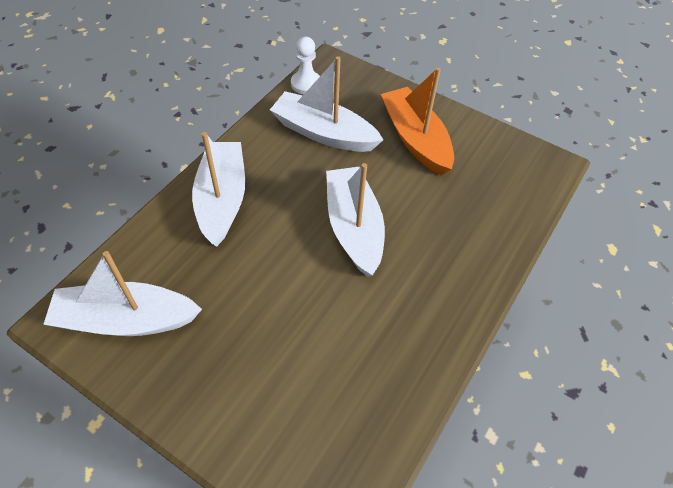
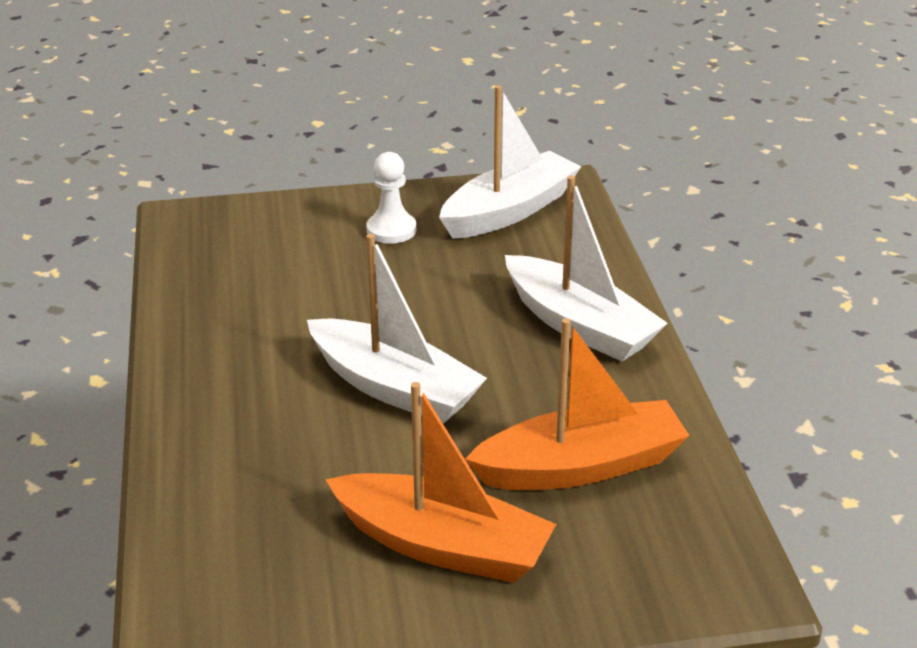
camera: 140 degrees right, 20 degrees down
white boat [270,56,383,152] -> orange boat [465,318,690,490]
white pawn [291,37,320,94] -> white pawn moved to [366,152,416,244]

